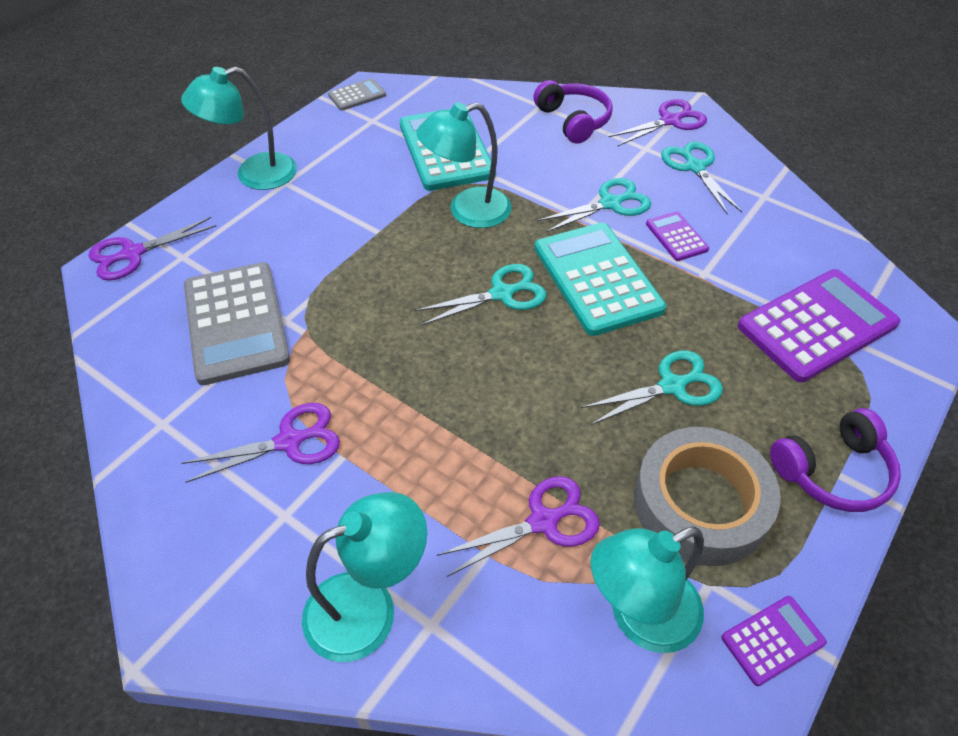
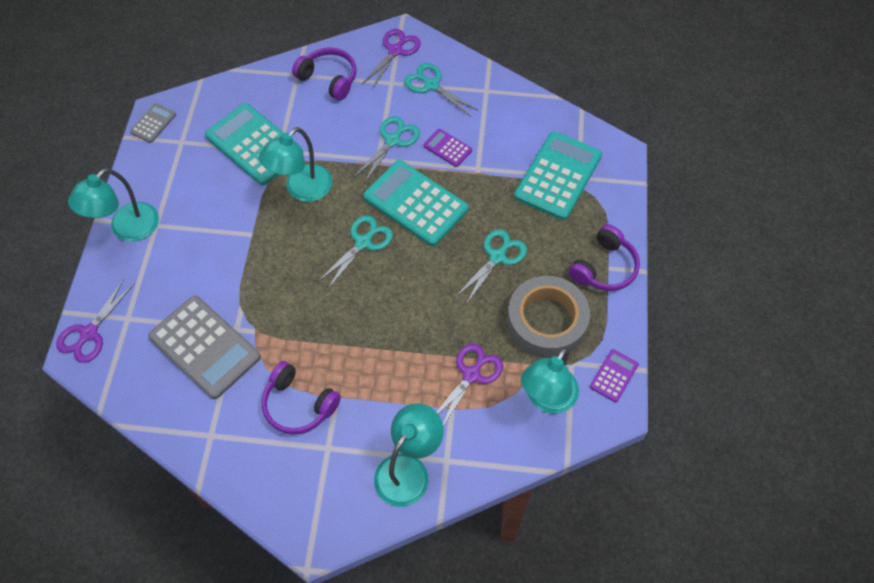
camera: 30 degrees left, 10 degrees up
purple scissors [182,403,340,483] -> purple headphones [262,361,341,435]
purple calculator [738,269,901,383] -> turquoise calculator [514,131,602,220]

